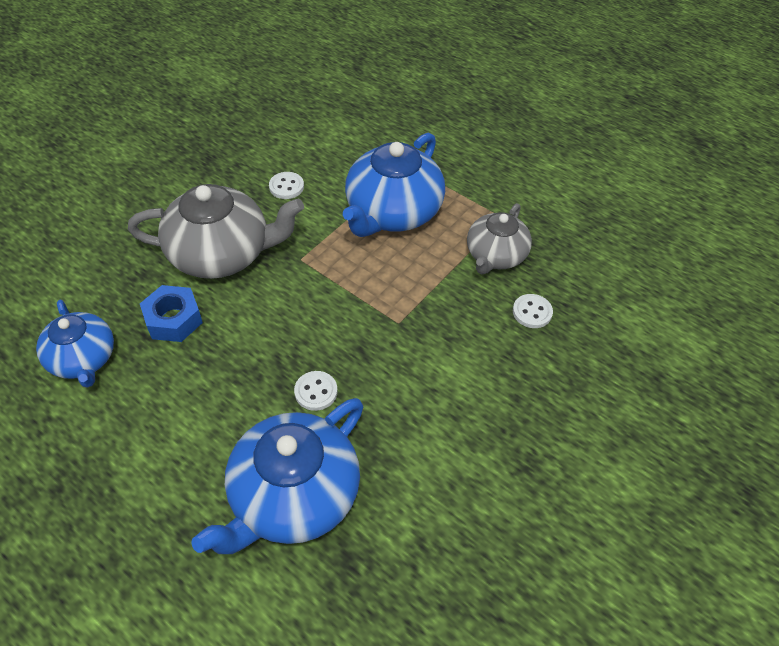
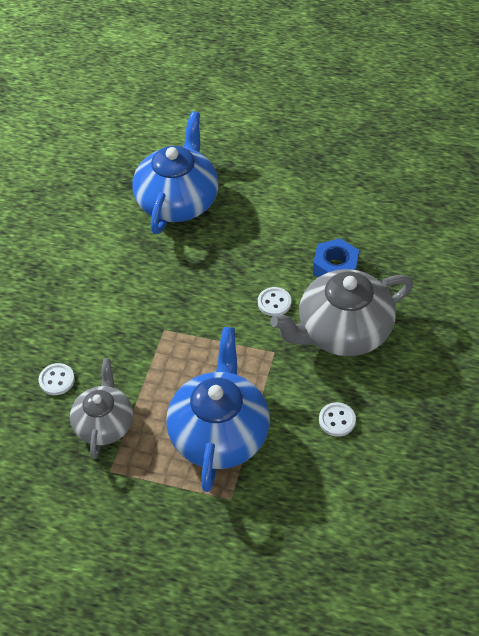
camera: 160 degrees right, 0 degrees up
blue teapot [36,300,114,388] -> none
white button [294,371,338,411] -> white button moved to [258,287,291,316]

